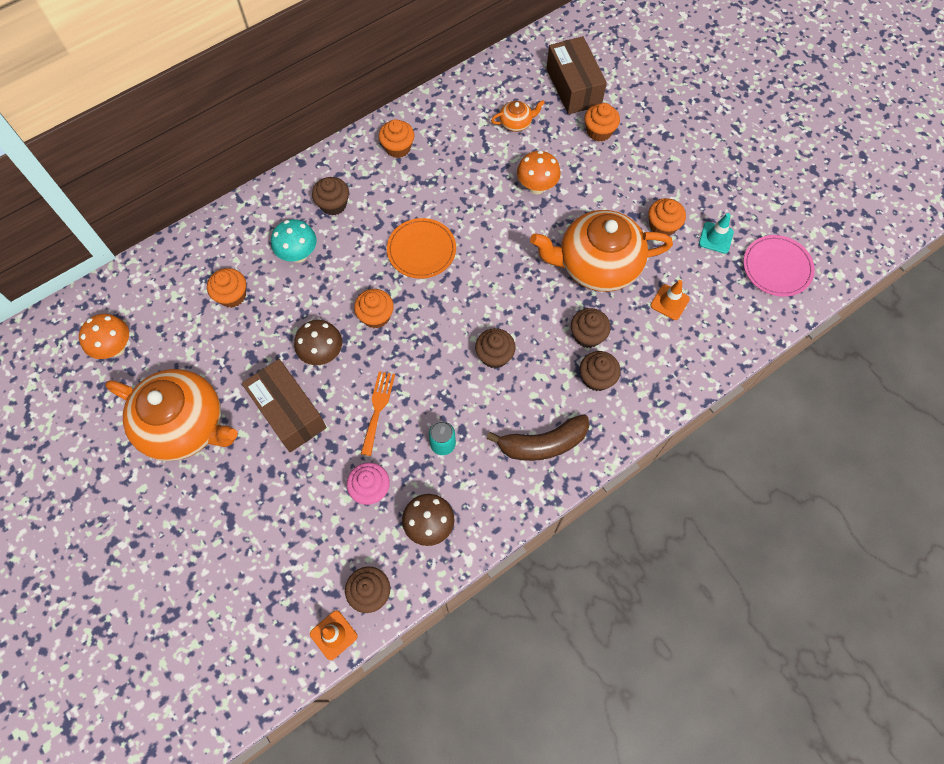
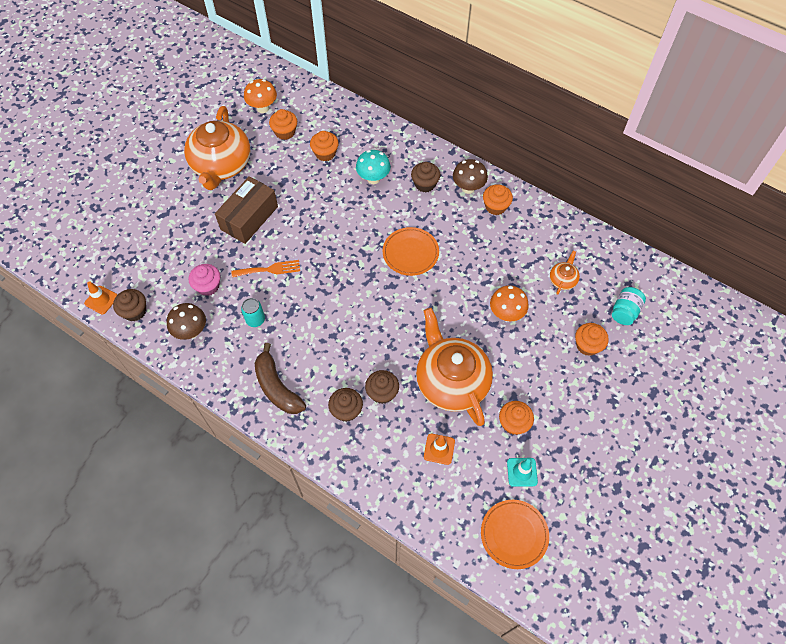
camera: 70 degrees right, 5 degrees down
brown mushroom [294,320,342,365] -> brown mushroom moved to [453,159,488,194]
orange cupcake [354,289,394,328] -> orange cupcake moved to [269,109,297,140]
brown cupcake [475,328,516,368] -> none
orange teapot [491,100,545,132] -> orange teapot turned 120 degrees counterclockwise [550,251,580,295]
brown box [546,36,607,114] -> turquoise jar [612,287,646,325]
pink plate [743,235,815,297] -> orange plate [481,500,549,569]

